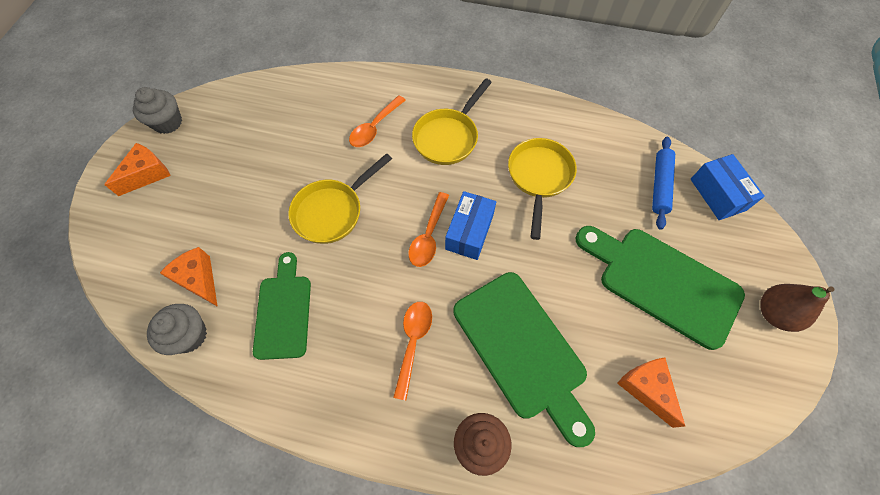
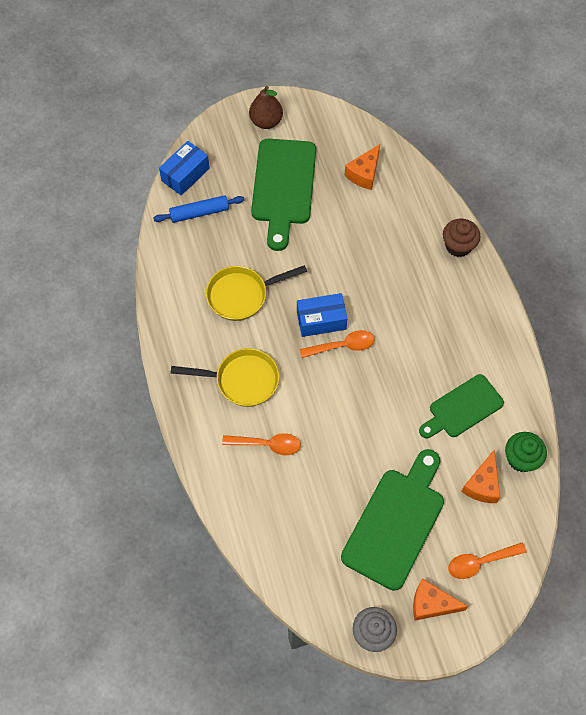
camera: 120 degrees left, 0 degrees up
grey cupcake [147,304,207,355] -> green cupcake [505,432,547,472]
yellow pan [288,153,392,244] -> none
orange spoon [393,302,432,401] -> orange spoon moved to [448,543,526,579]
green cutting board [453,272,595,447] -> green cutting board moved to [341,449,444,591]

